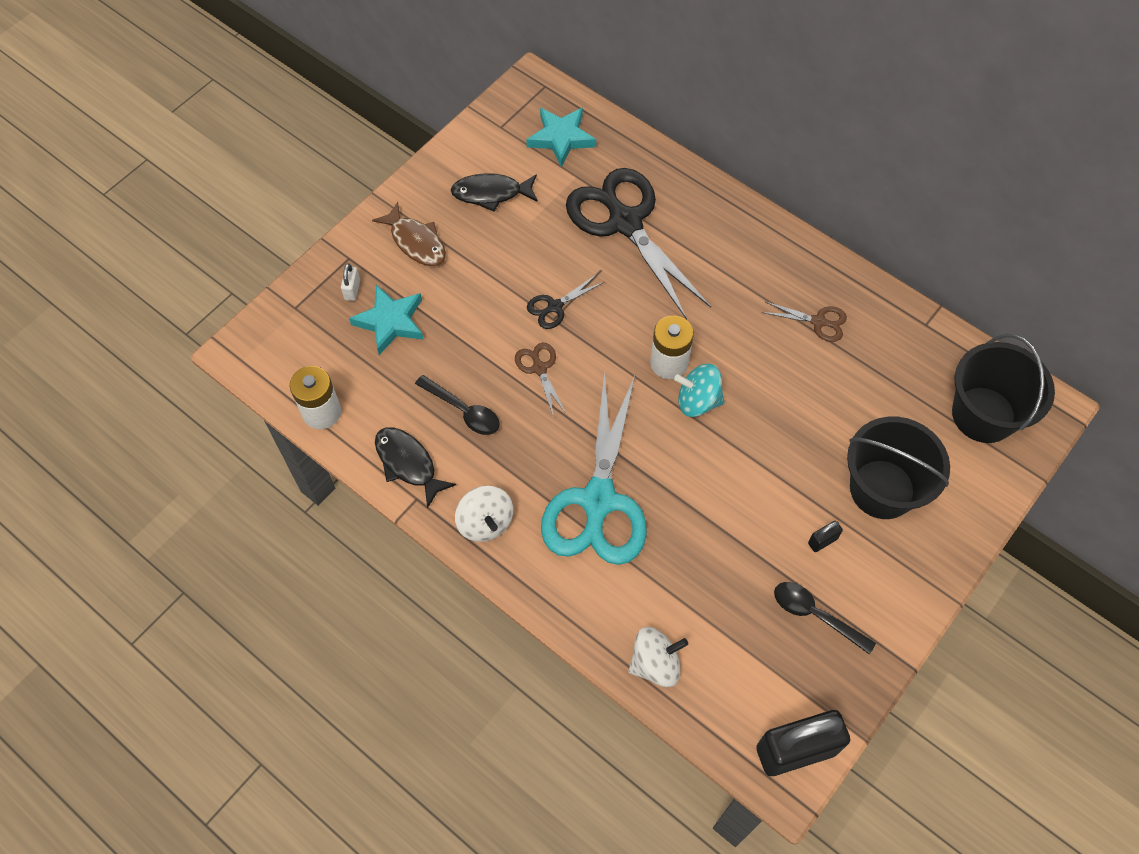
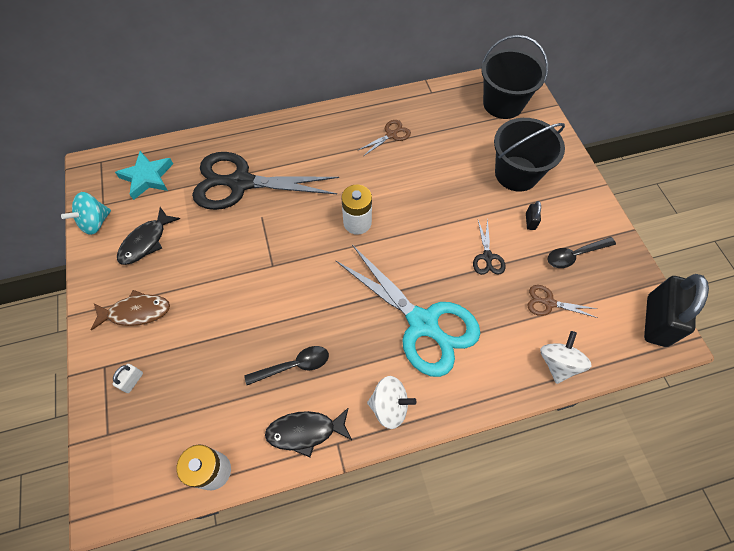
camera: 55 degrees left, 0 degrees up
white padlock [341,263,360,301] -> white padlock turned 75 degrees clockwise [113,364,143,393]
turquoise star [349,285,424,355] -> none
brown scissors [515,343,566,417] -> brown scissors moved to [528,285,598,318]
black scissors [527,274,604,329] -> black scissors moved to [473,218,506,275]
turquoise spinning top [674,364,725,417] -> turquoise spinning top moved to [61,192,111,235]

